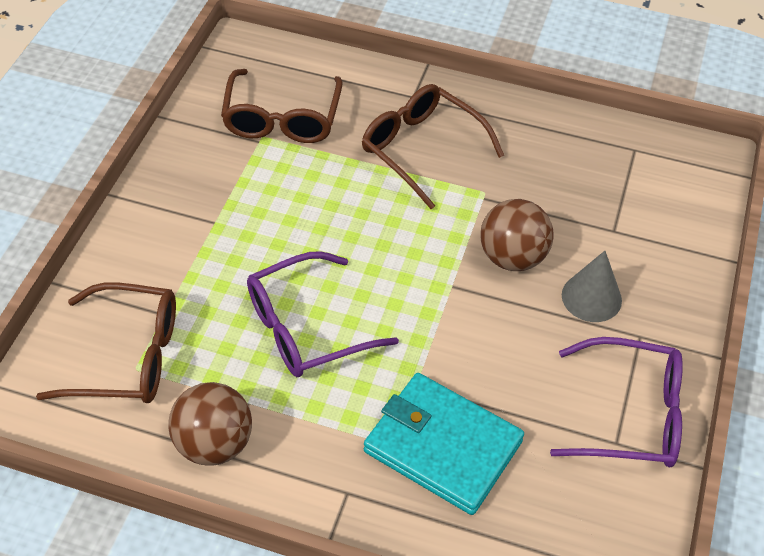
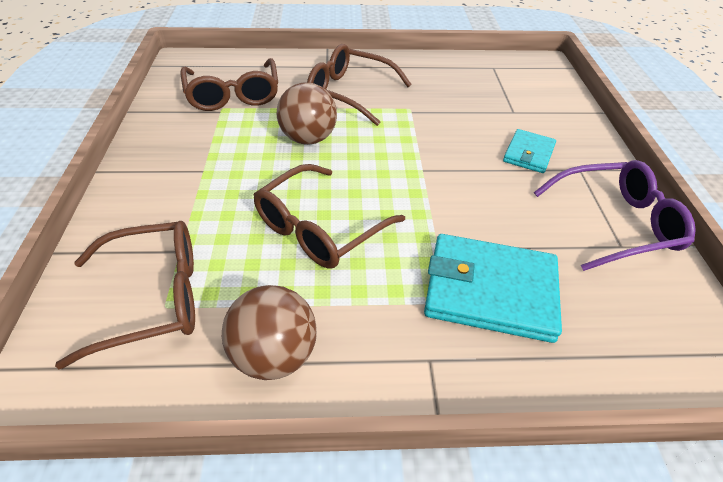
camera: 20 degrees left, 5 degrees down
purple glasses [247,251,399,377] -> brown glasses [253,164,405,268]
brown ball [480,199,554,271] -> brown ball moved to [277,82,337,145]
grey cone [562,251,622,322] -> turquoise wallet [503,129,556,173]

